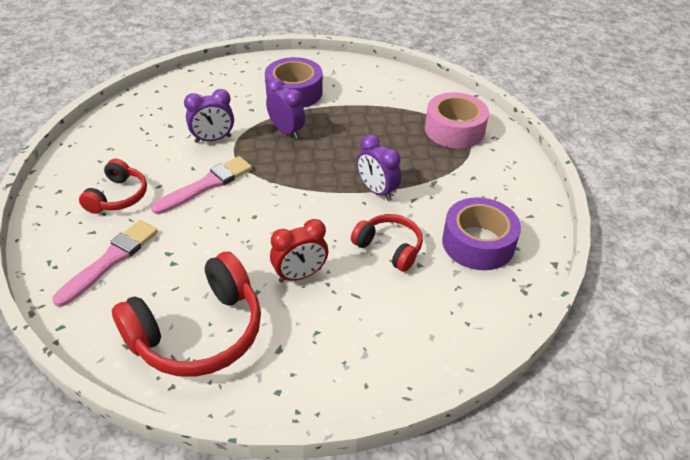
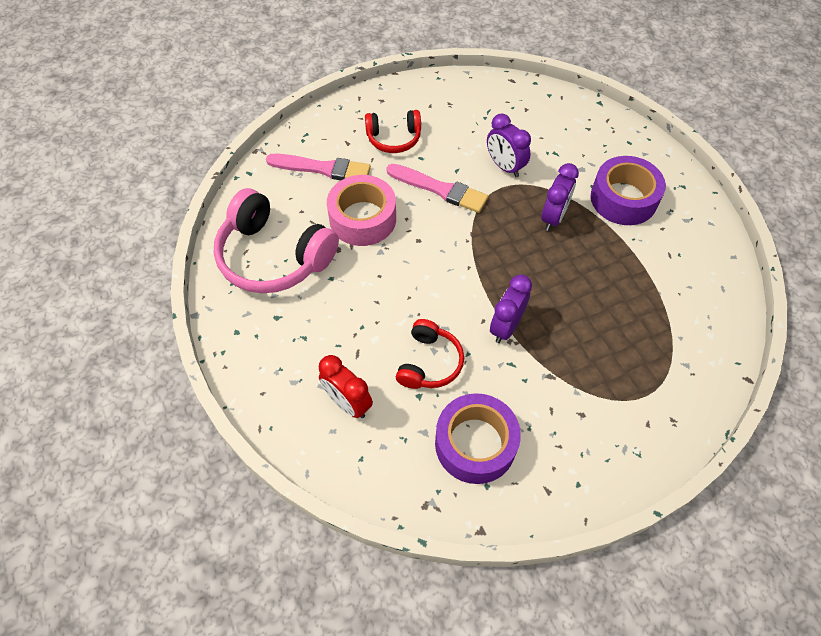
camera: 70 degrees right, 15 degrees up
red headphones [112,252,261,377] -> pink headphones [214,188,339,293]
red clock [270,219,328,283] -> red clock moved to [319,355,373,418]
pink tape [425,92,489,148] -> pink tape moved to [327,175,396,246]

